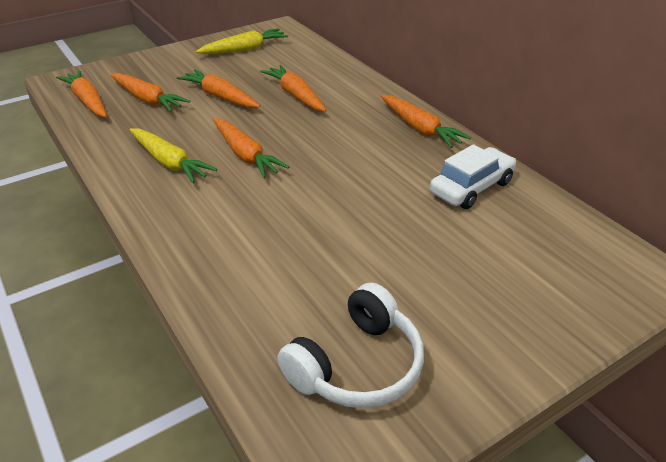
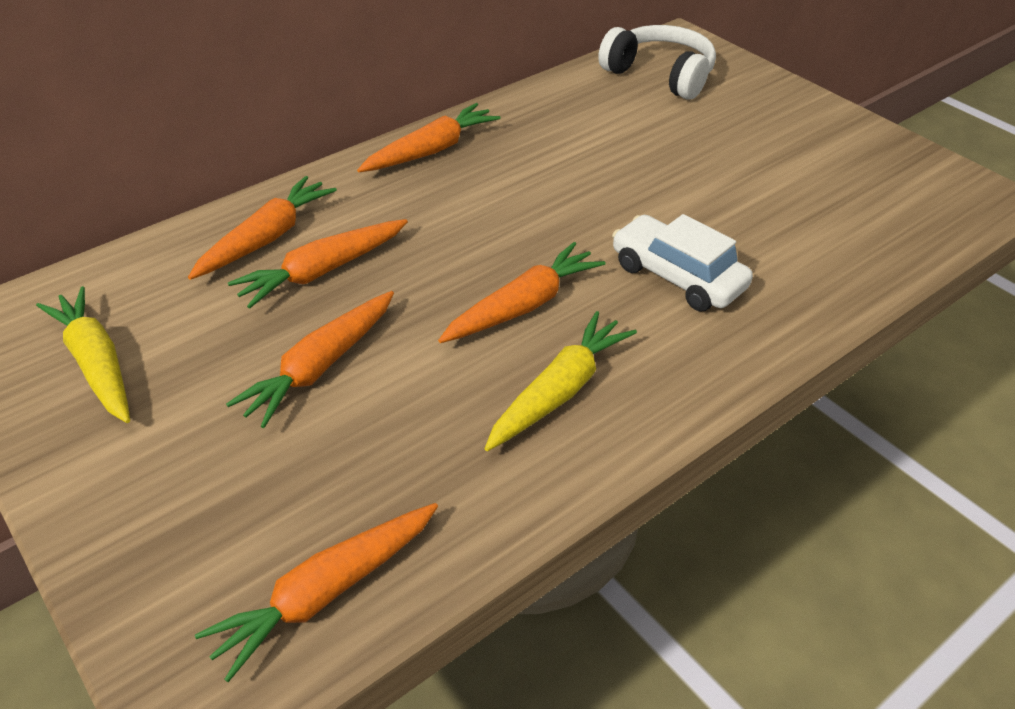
camera: 95 degrees left, 5 degrees up
orange carrot [110,73,190,112] -> orange carrot moved to [188,176,337,280]
white headphones [277,283,424,408] -> white headphones moved to [598,25,716,100]
white car [430,144,516,209] -> white car moved to [612,214,753,311]

